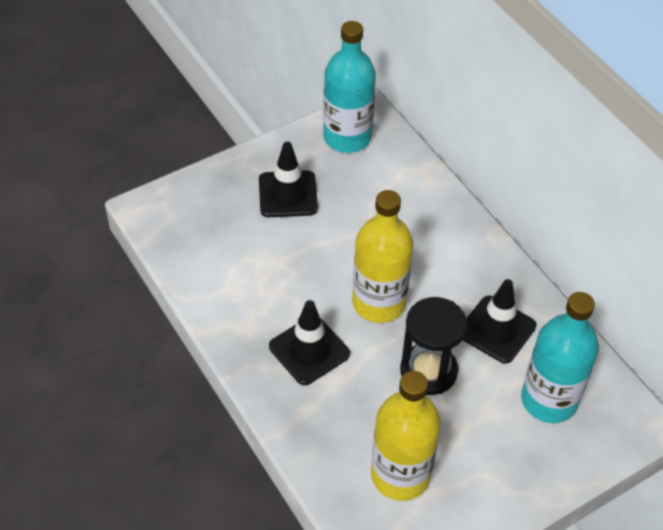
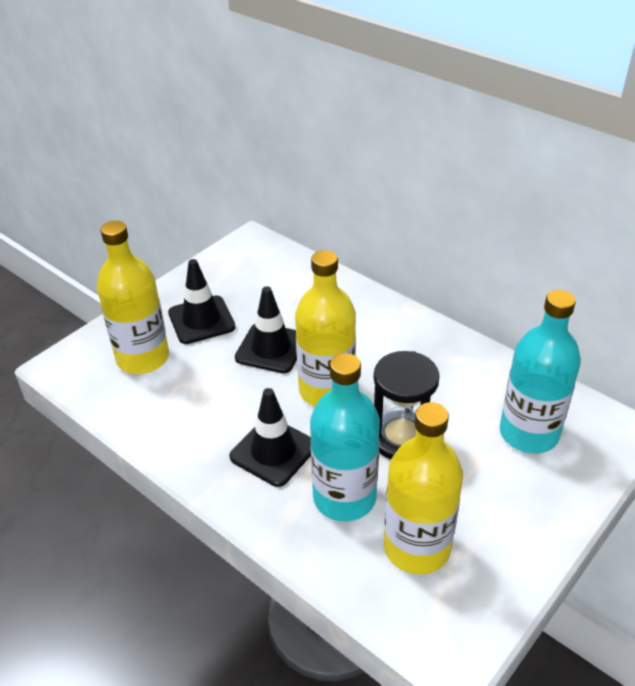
camera: 15 degrees left, 10 degrees down
turquoise bottle [323,21,376,153] -> turquoise bottle moved to [310,353,380,521]
black traffic cone [463,279,537,364] -> black traffic cone moved to [235,286,297,373]
none -> yellow bottle [97,221,169,374]

